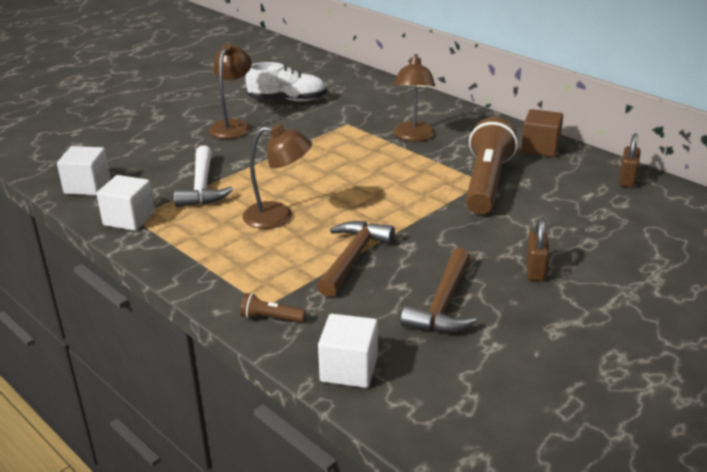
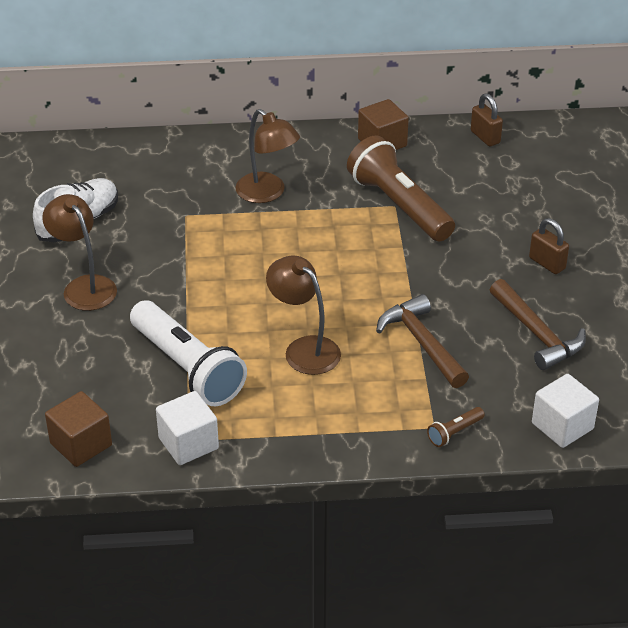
camera: 50 degrees left, 10 degrees up
white cube [57,146,110,196] -> brown cube [45,391,112,467]
white hammer [174,146,233,207] -> white flashlight [130,300,247,406]
brown lamp [242,124,312,229] -> brown lamp turned 90 degrees counterclockwise [266,256,341,375]

